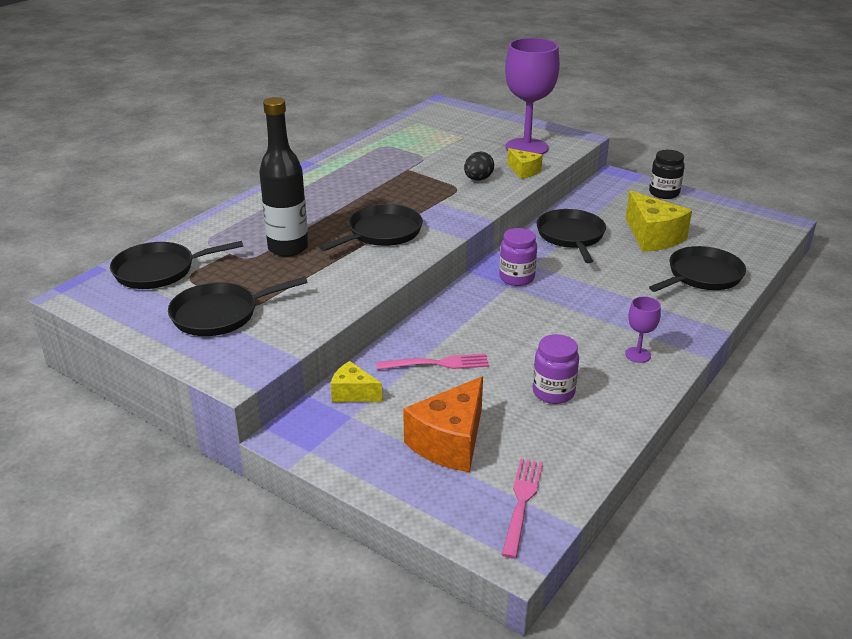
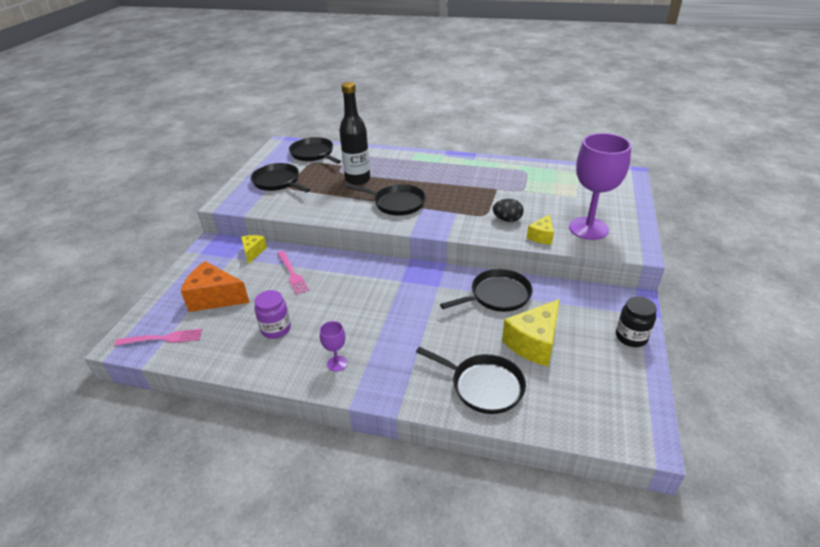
camera: 70 degrees right, 5 degrees up
purple jar [499,228,537,286] -> none

